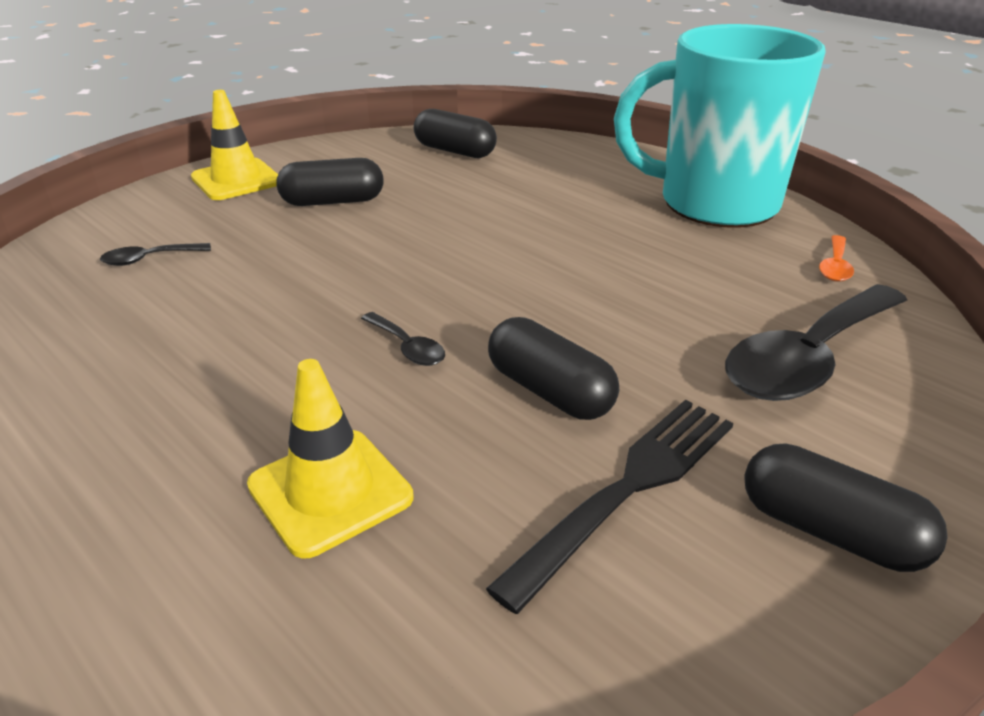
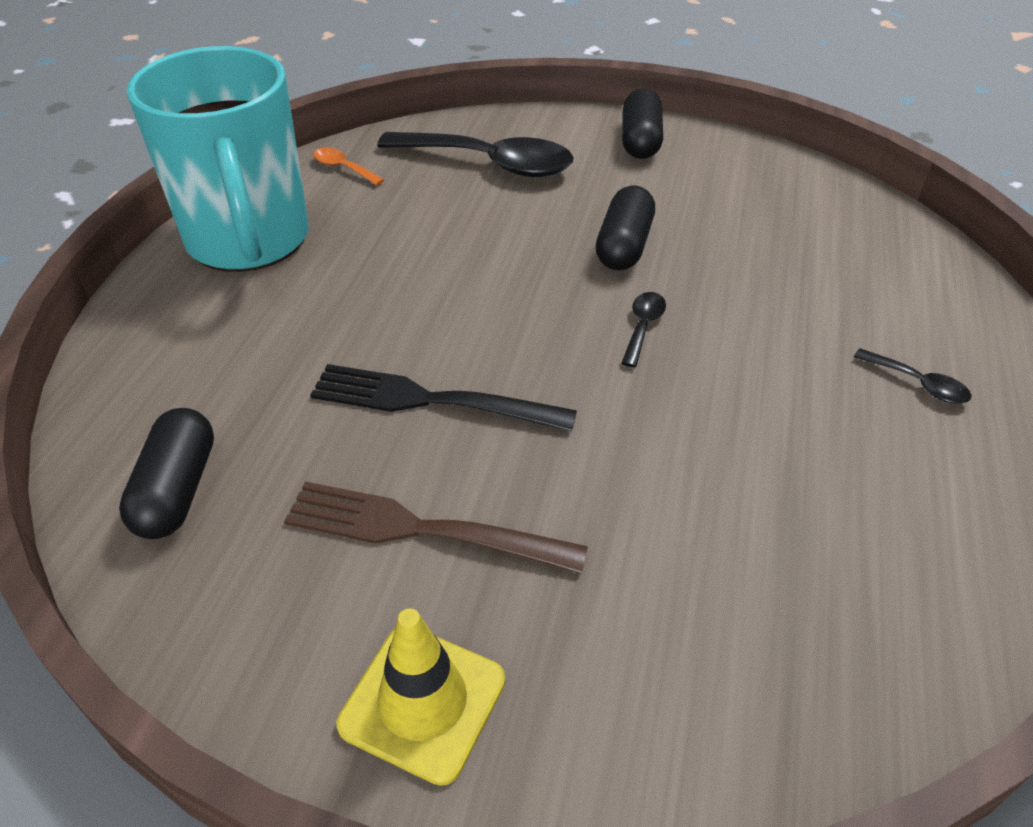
camera: 120 degrees left, 10 degrees up
black spoon [100,243,211,266] -> black spoon moved to [854,348,972,404]
yellow traffic cone [247,359,413,559] -> none
black capsule [276,158,384,206] -> brown fork [284,481,588,574]
black fork [486,399,733,614] -> black fork moved to [310,364,577,431]
orange spoon [819,235,854,282] -> orange spoon turned 135 degrees counterclockwise [313,147,384,186]

